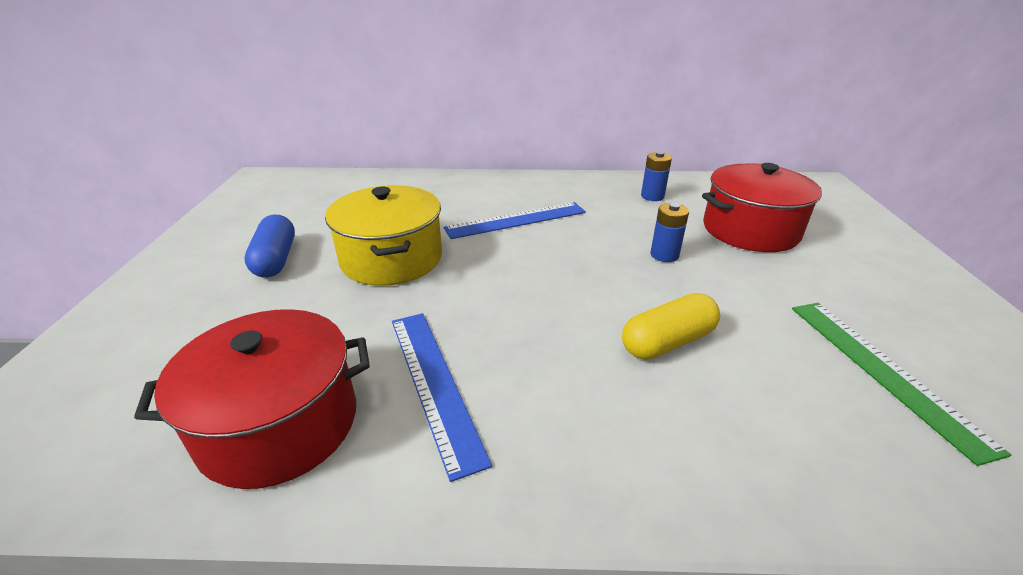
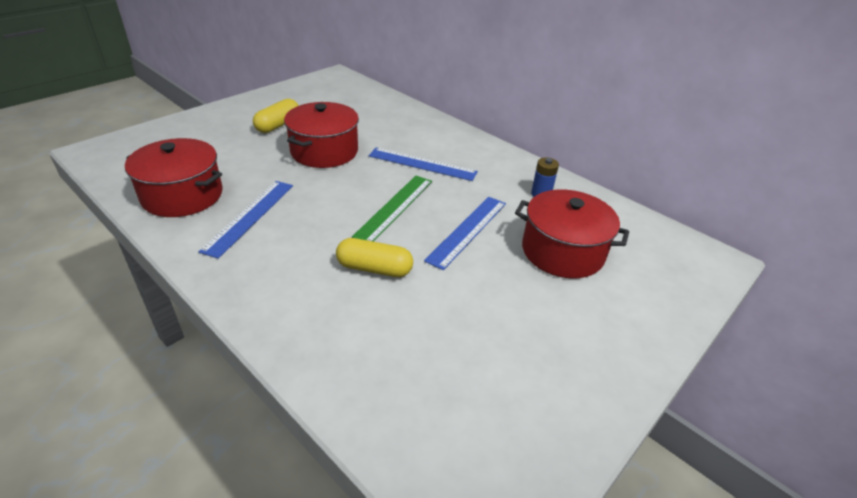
camera: 40 degrees right, 5 degrees up
blue capsule [245,215,295,278] -> yellow capsule [253,99,299,133]
yellow pot [325,185,442,286] -> red pot [284,102,359,168]
blue battery [651,203,689,262] -> blue ruler [424,197,506,270]
green ruler [792,303,1011,466] -> green ruler moved to [352,176,432,242]

